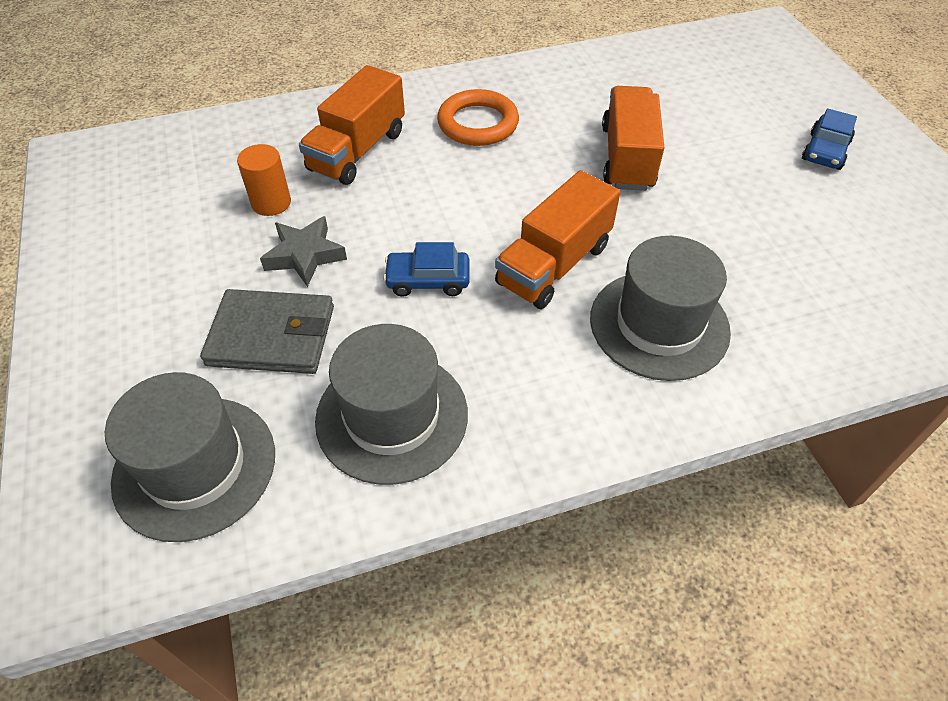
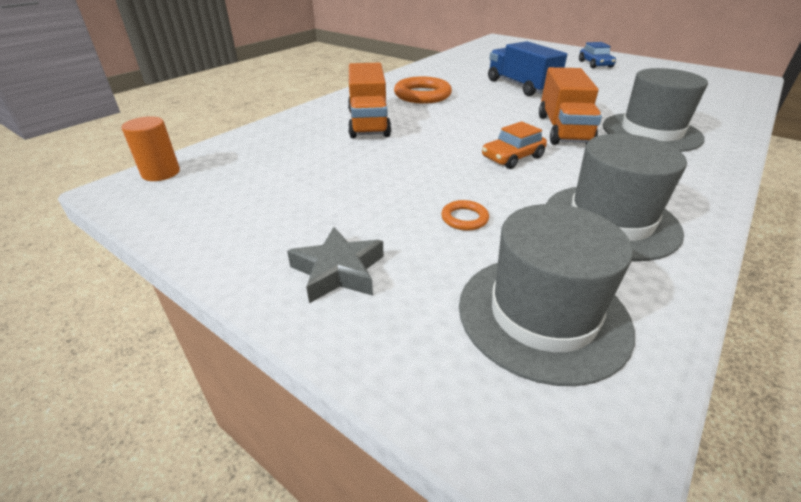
camera: 35 degrees left, 15 degrees down
grey wallet [200,289,334,374] -> orange ring [441,200,489,231]
orange cylinder [237,144,291,216] -> orange cylinder moved to [122,116,180,181]
grey star [260,216,347,287] -> grey star moved to [287,227,384,303]
blue car [383,242,469,297] -> orange car [482,121,547,169]
orange truck [602,86,665,191] -> blue truck [488,41,567,96]

